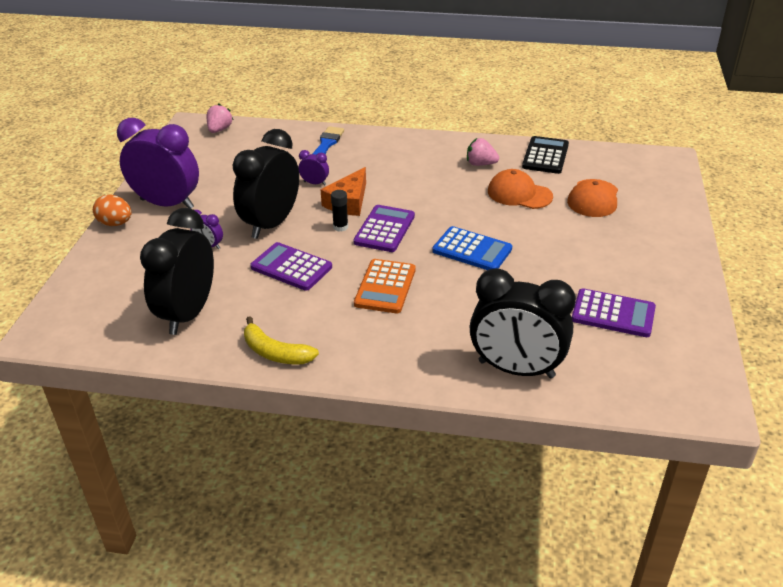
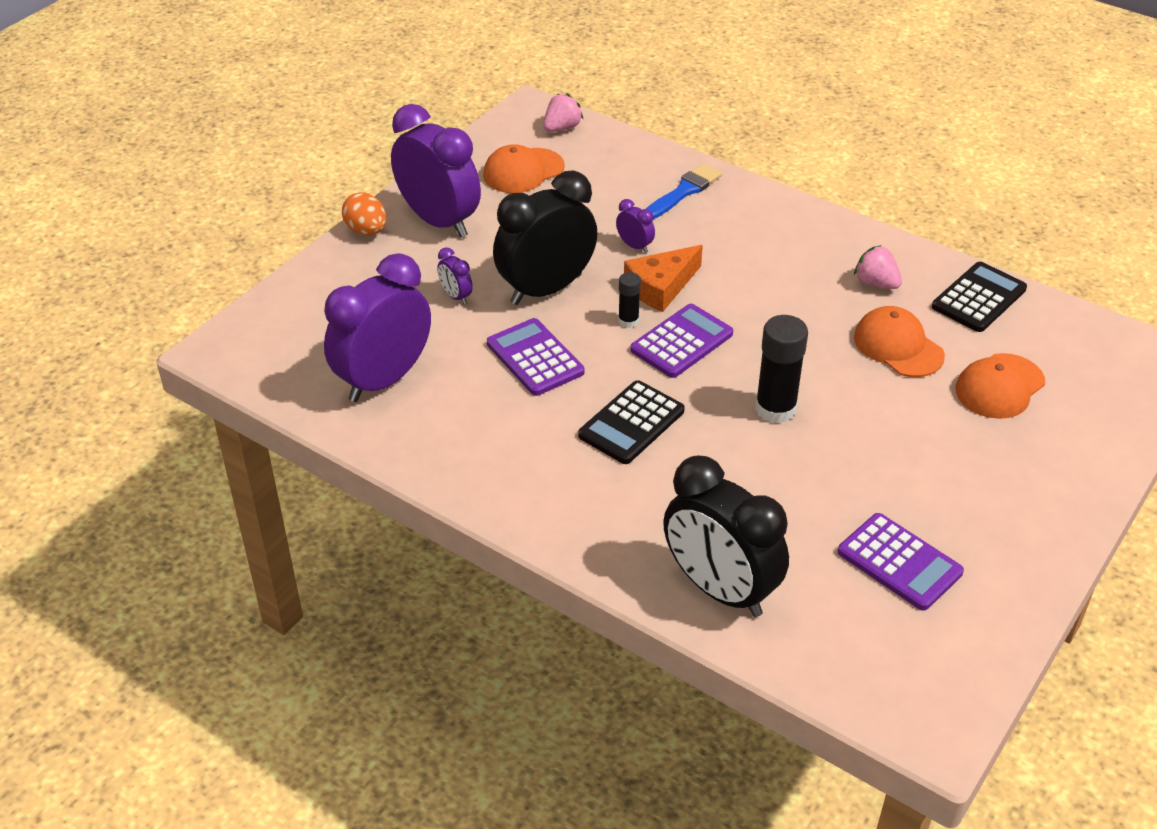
camera: 25 degrees right, 5 degrees up
black clock [140,208,214,335] -> purple clock [324,253,431,402]
yellow banana [244,316,319,364] -> none
orange calculator [354,259,416,313] -> black calculator [578,380,685,464]
blue calculator [432,226,512,270] -> black glue stick [755,315,808,424]
none -> orange cap [483,144,565,193]

